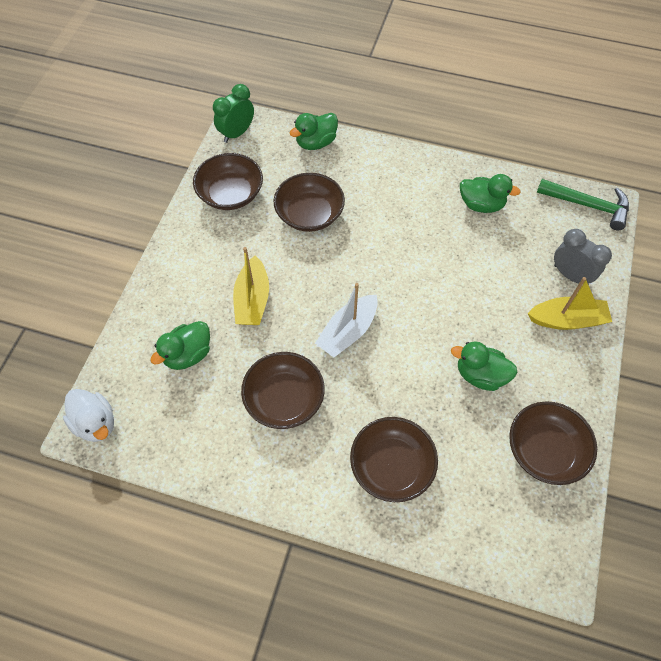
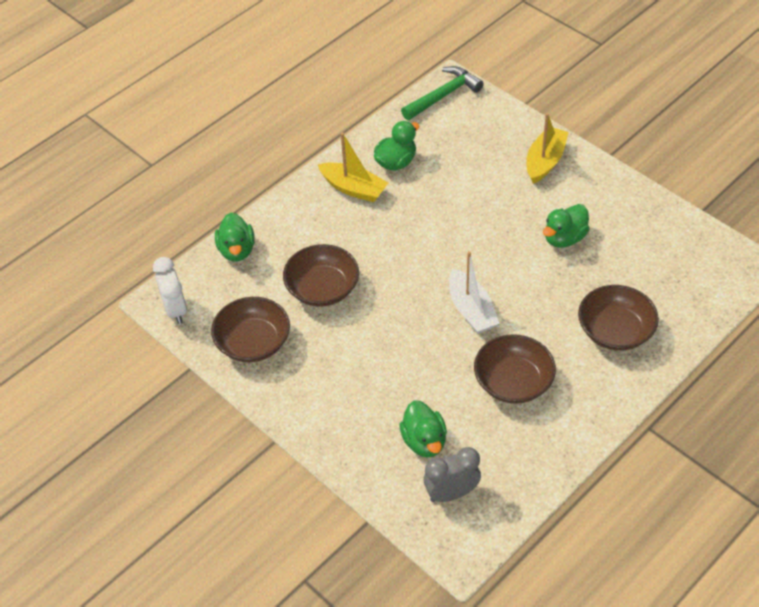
camera: 60 degrees left, 10 degrees down
white duck [63,389,114,442] -> none
green clock [213,84,254,143] -> white clock [153,257,187,324]
yellow boat [233,247,269,325] -> yellow boat moved to [318,132,388,202]
brown bowl [509,401,597,485] -> none
grey clock [554,229,612,285] -> grey clock moved to [424,447,481,502]

